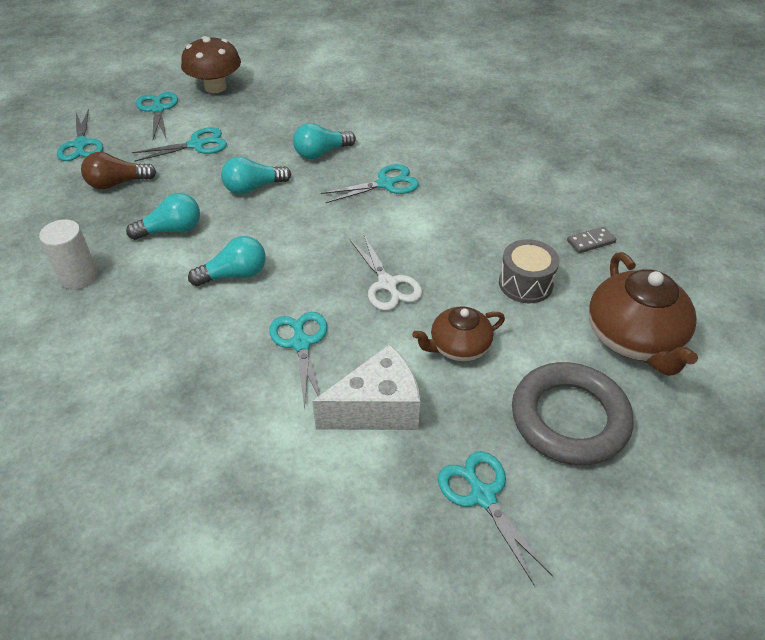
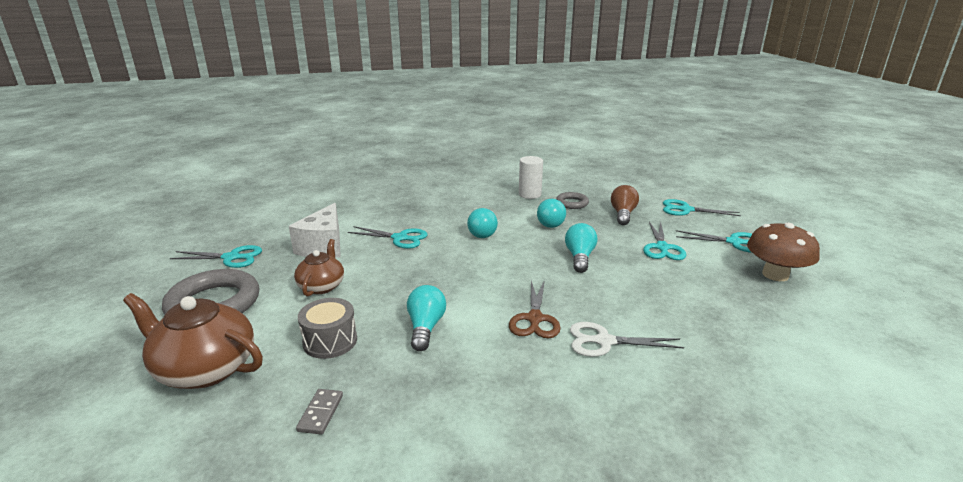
camera: 120 degrees right, 20 degrees down
turquoise light bulb [293,123,356,159] -> turquoise light bulb moved to [407,285,446,351]
turquoise scissors [321,164,419,203] -> brown scissors [509,280,561,338]
white scissors [350,235,422,311] -> white scissors moved to [570,322,684,357]
none -> grey ring [556,192,589,209]

